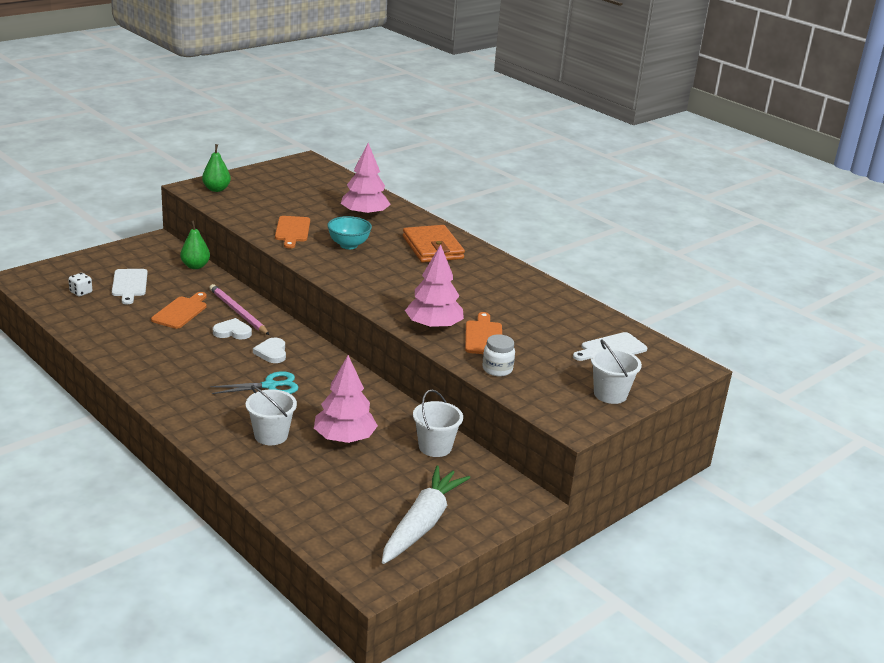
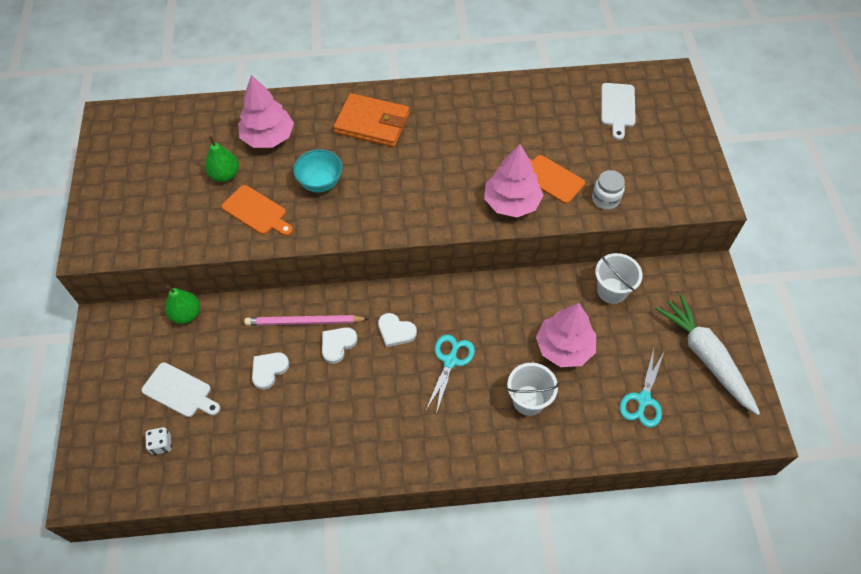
camera: 50 degrees left, 30 degrees up
orange cutting board [151,292,207,329] -> white heart [252,352,289,390]
green pear [202,144,231,192] -> green pear moved to [205,136,239,182]
white bucket [591,339,642,404] -> none
none -> turquoise scissors [619,348,665,427]

